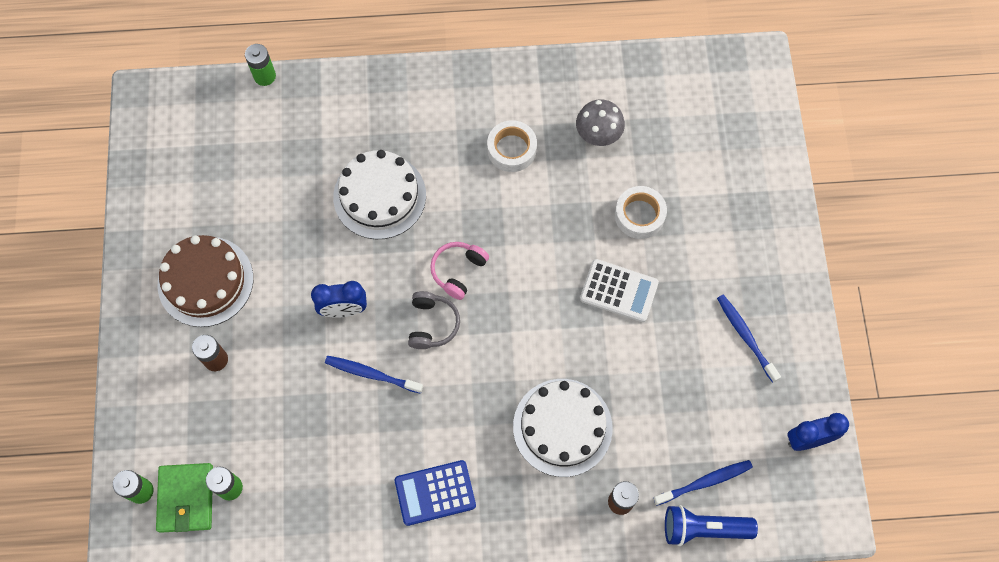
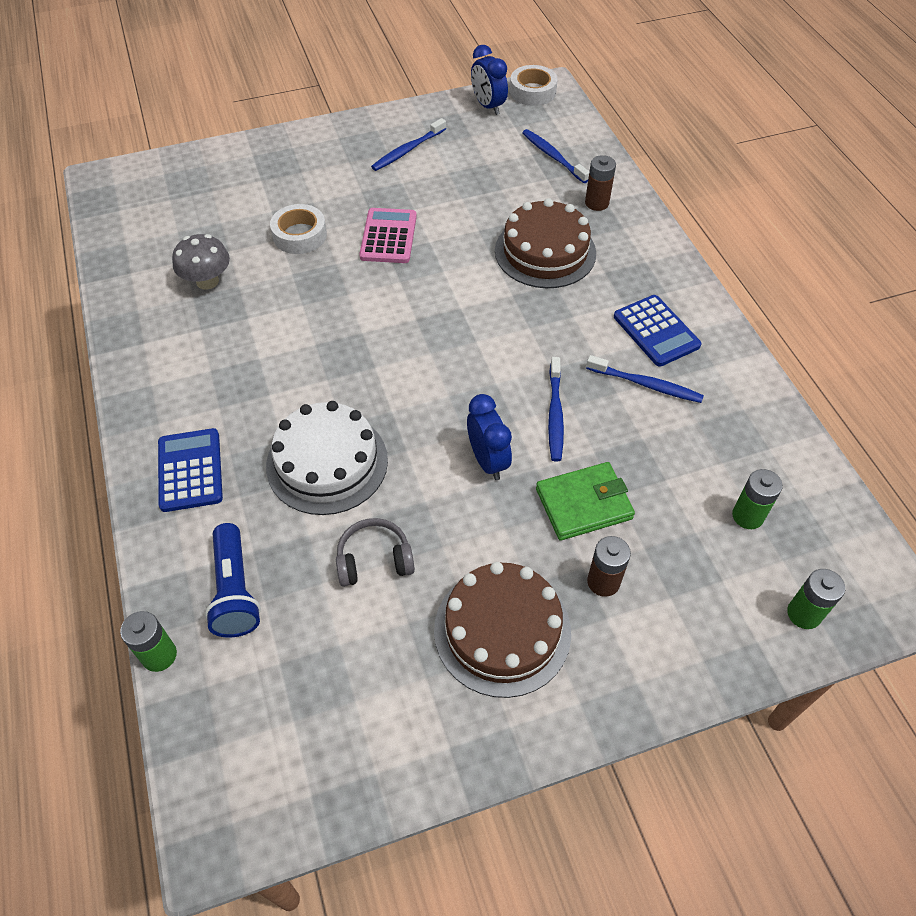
camera: 105 degrees left, 15 degrees down
green wallet [156,463,213,533] -> green wallet moved to [536,462,635,540]
grey headphones [408,291,460,349] -> grey headphones moved to [336,518,415,587]
pink headphones [430,242,489,300] -> none
white tape [487,120,537,172] -> white tape moved to [510,65,558,106]
white cake [513,379,613,477] -> brown cake [495,198,596,288]
white calculator [580,259,659,322] -> pink calculator [359,208,417,263]
blue flashlight [665,505,758,546] -> blue flashlight moved to [205,523,261,638]
none -> blue calculator [158,428,223,512]
none -> blue toothbrush [586,355,704,403]

